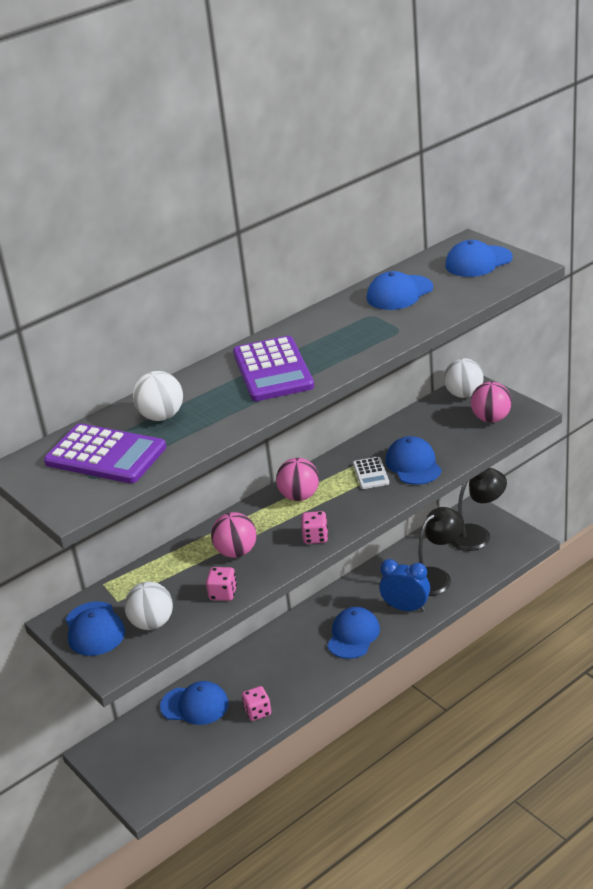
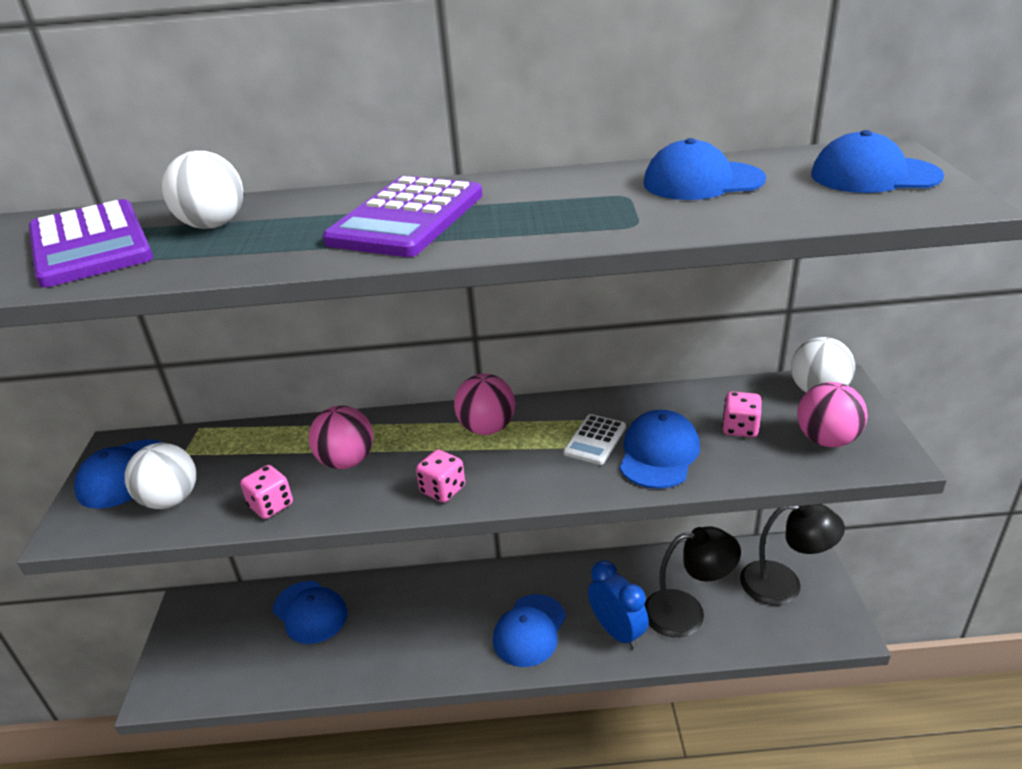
camera: 35 degrees right, 0 degrees up
pink dice [242,686,271,721] -> pink dice moved to [722,391,761,437]
blue cap [327,607,380,659] -> blue cap turned 150 degrees clockwise [493,594,566,667]

